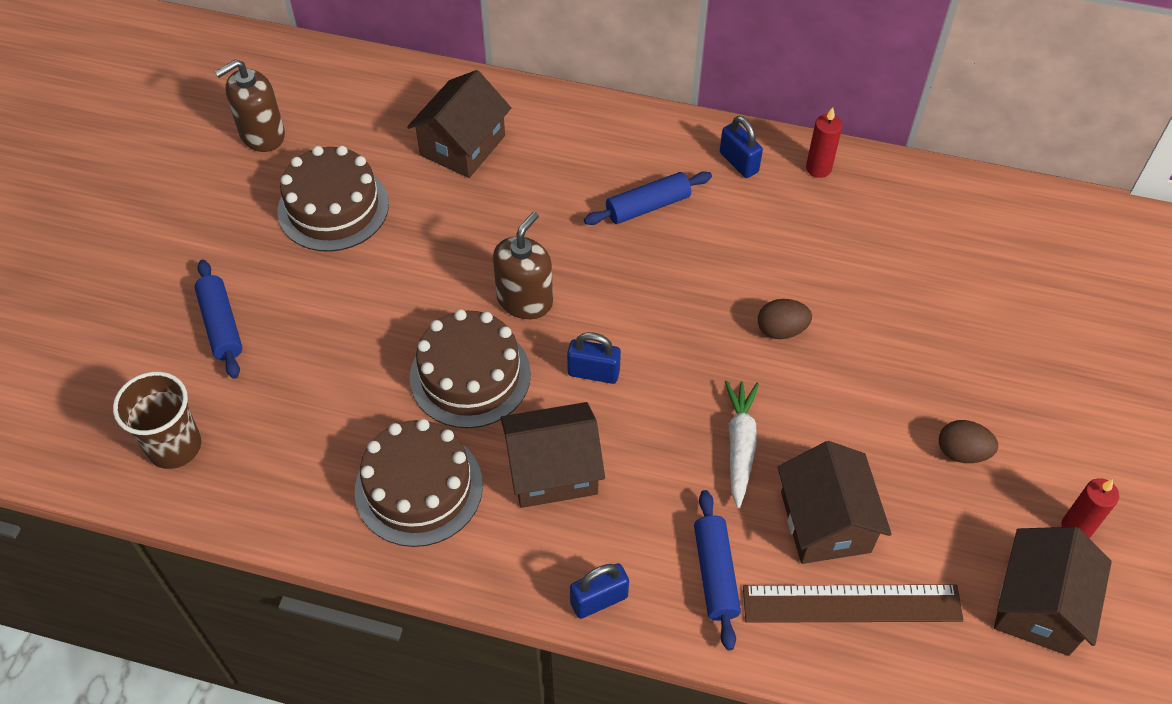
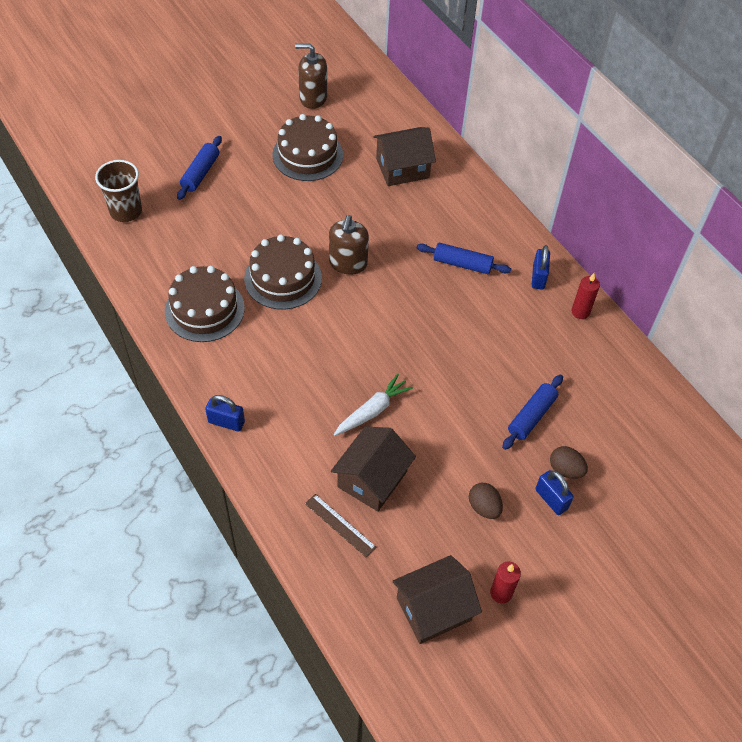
camera: 40 degrees right, 0 degrees up
brown soap dispenser [493,212,553,319] -> brown soap dispenser turned 120 degrees clockwise [329,215,369,275]
brown house [500,402,605,508] -> none
blue padlock [567,332,621,384] -> blue padlock moved to [535,470,574,515]
blue rolling pin [694,490,741,650] -> blue rolling pin moved to [502,375,563,450]
brown ruler [743,584,964,623] -> brown ruler [305,494,376,557], size x0.59
brown egg [758,299,812,339] -> brown egg moved to [550,446,588,479]

